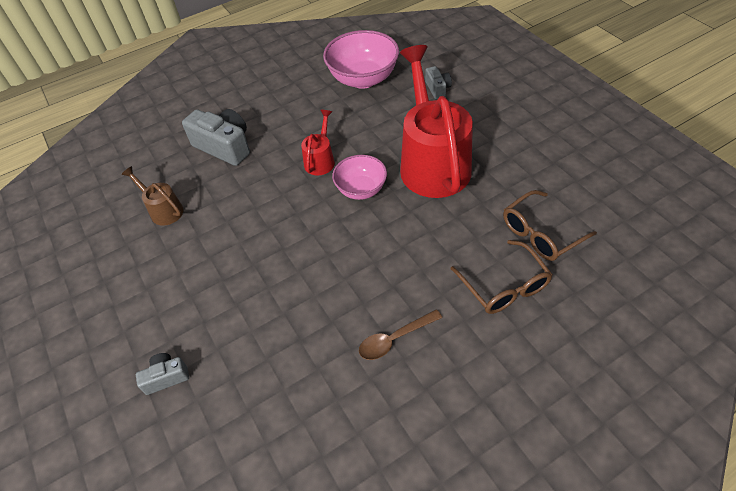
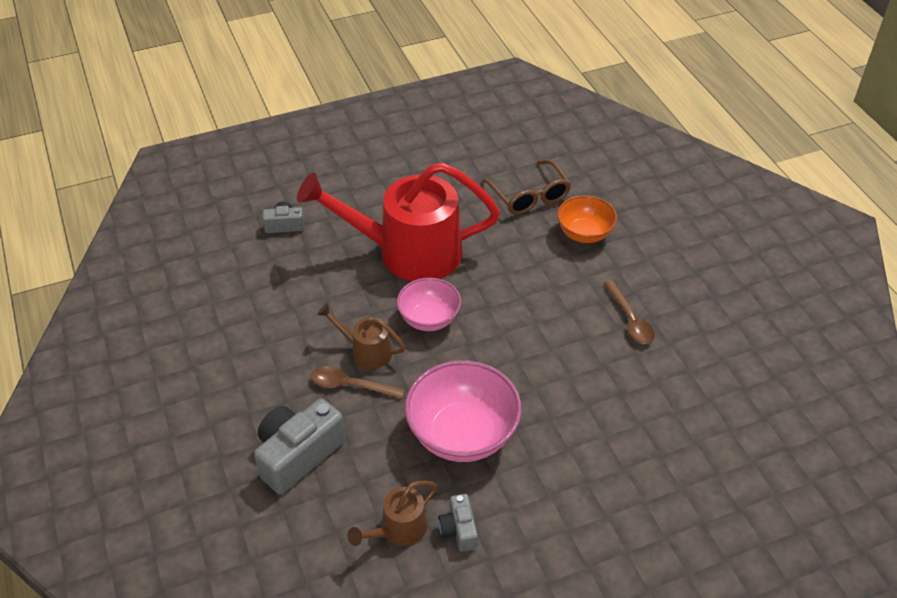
camera: 85 degrees left, 5 degrees down
grey camera [136,353,189,395] -> grey camera moved to [438,494,478,552]
red watering can [301,110,335,175] -> brown watering can [317,303,406,369]
pink bowl [323,30,399,89] -> pink bowl moved to [405,360,522,462]
brown glasses [451,240,553,314] -> orange bowl [557,195,617,243]
none -> brown spoon [310,366,405,399]

